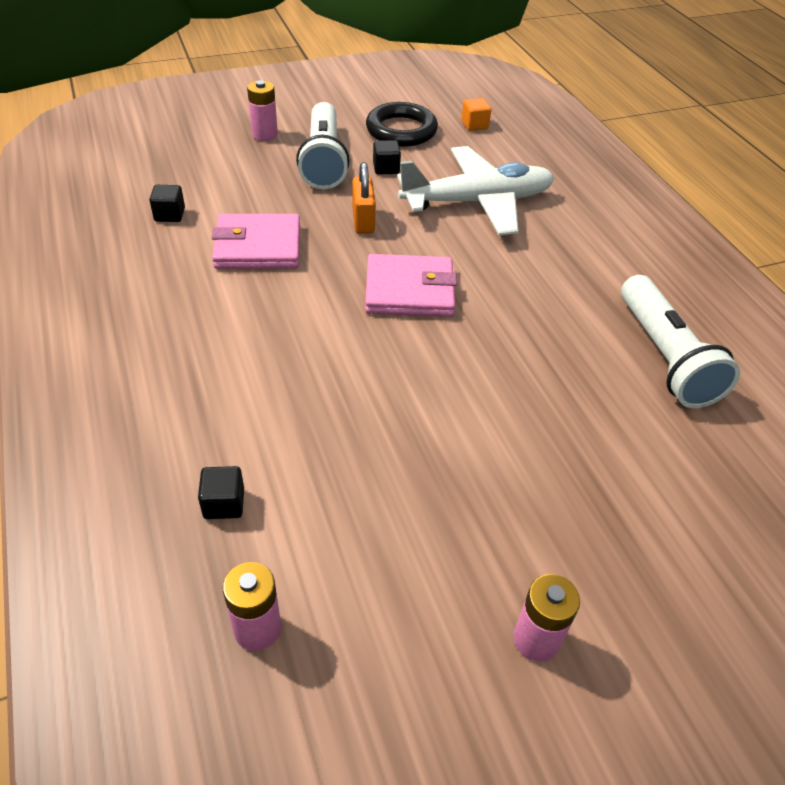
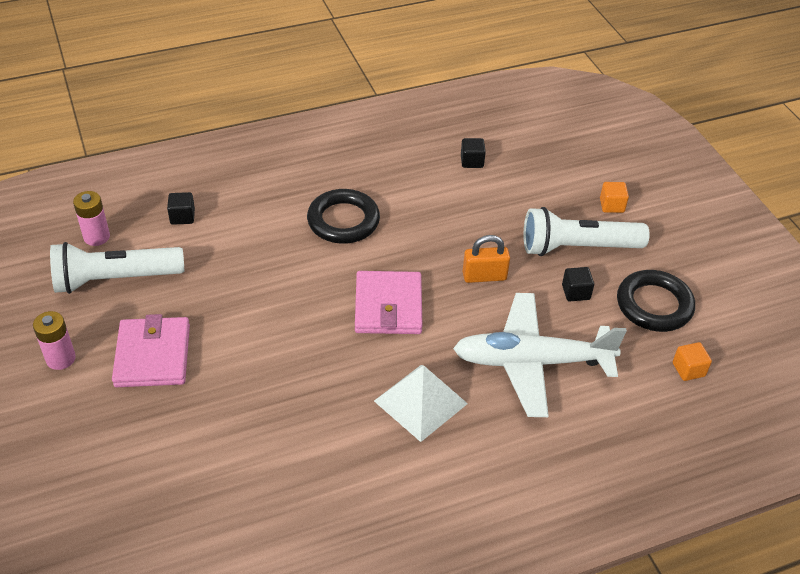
camera: 90 degrees right, 0 degrees up
pink wallet [212,214,300,269] -> pink wallet moved to [112,314,190,387]
pink battery [247,80,278,141] -> orange cube [600,182,629,213]
white plane [397,146,554,235] -> white plane turned 105 degrees clockwise [453,293,627,417]
white flashlight [621,275,740,408] -> white flashlight moved to [50,242,184,294]
none -> black ring [307,189,380,244]
none -> white pyramid [374,365,468,442]

